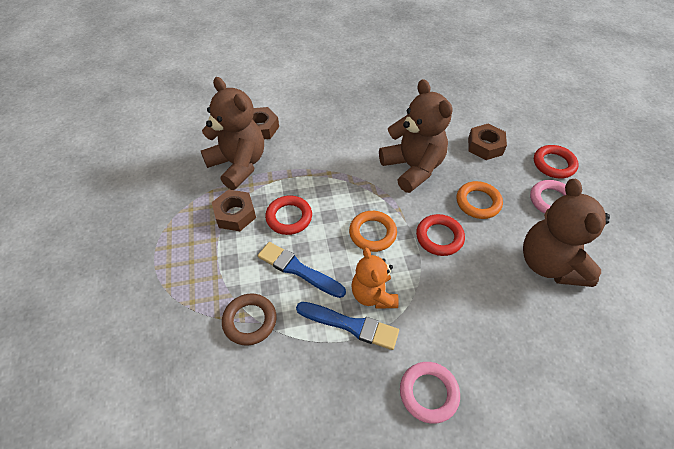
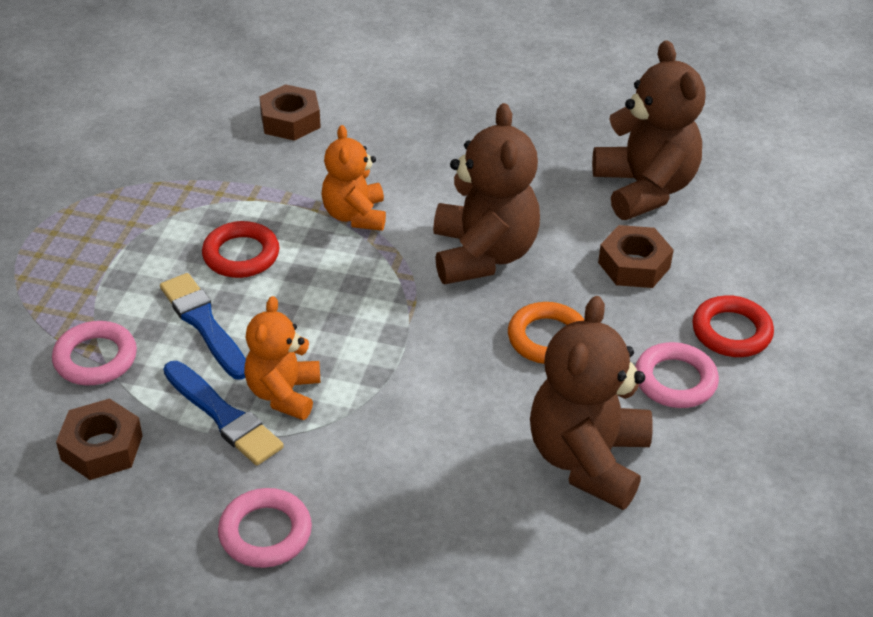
camera: 25 degrees right, 10 degrees down
brown teddy bear [201,77,264,190] -> brown teddy bear moved to [592,40,705,220]
brown nut [212,190,256,231] -> brown nut moved to [56,398,143,480]
brown ring [222,294,277,346] -> pink ring [52,321,137,385]
orange ring [349,211,397,252] -> none
red ring [416,214,465,256] -> none
none -> orange teddy bear [321,125,386,231]

